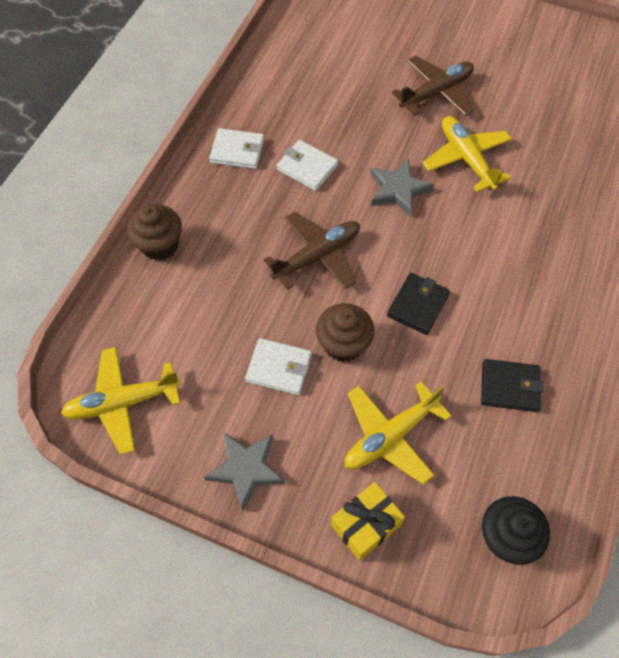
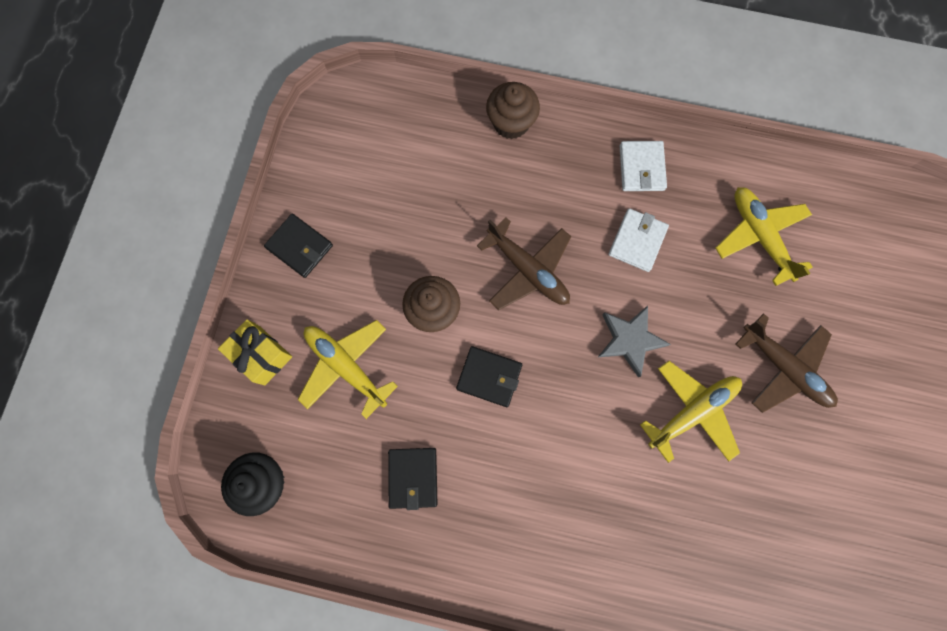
camera: 80 degrees right, 15 degrees up
yellow plane [61,347,181,455] -> yellow plane moved to [715,187,813,286]
grey star [204,433,285,511] -> black wallet [264,214,333,278]
white wallet [245,338,312,395] -> none

